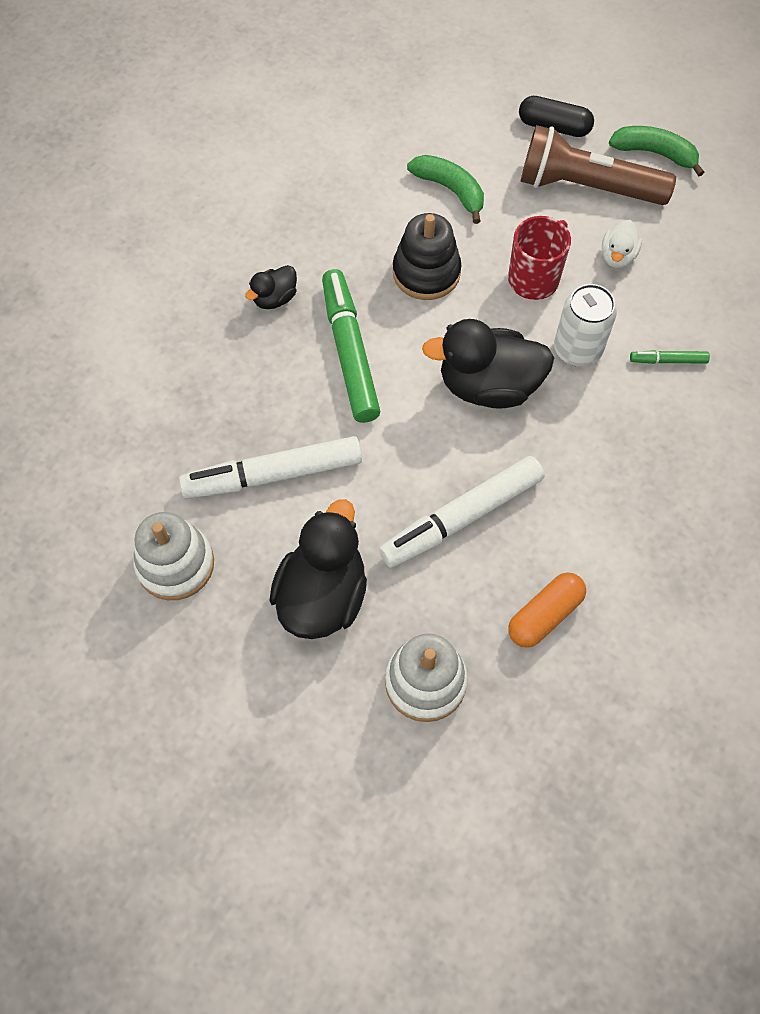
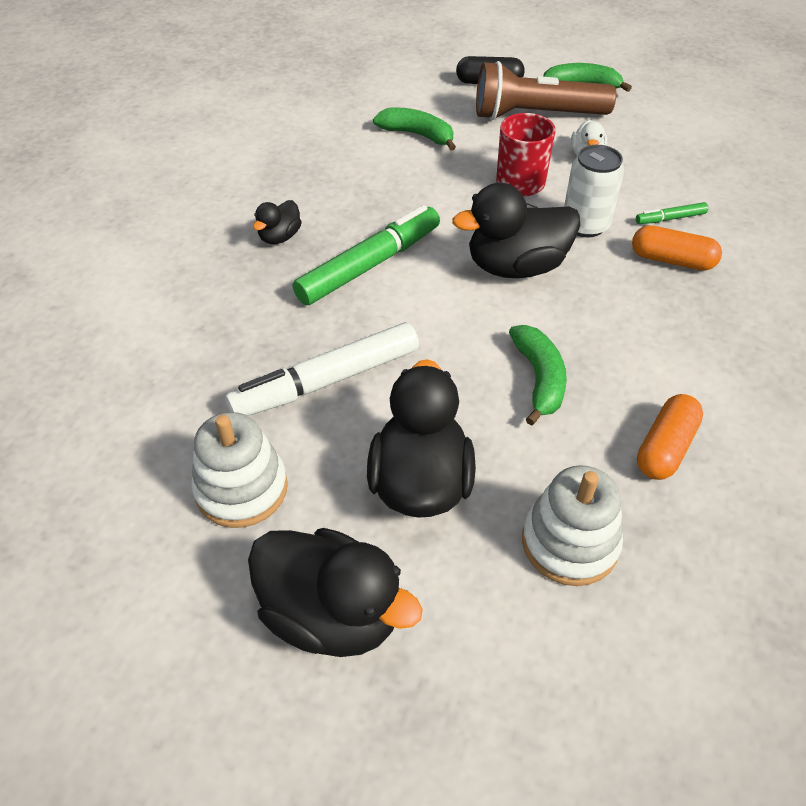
camera: 15 degrees left, 15 degrees down
green marker [322,269,380,423] -> green marker turned 75 degrees clockwise [293,205,440,305]
white marker [379,456,544,568] -> green banana [509,325,567,426]
black stacking toy [393,213,462,300] -> none
none -> black duck [248,528,423,657]
none -> orange capsule [632,225,722,271]

